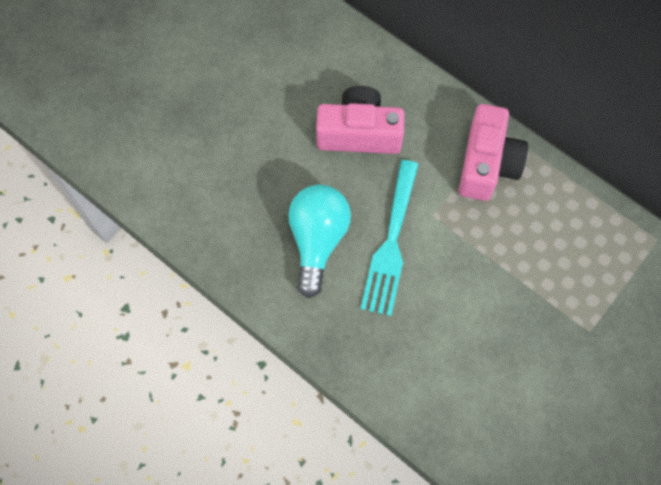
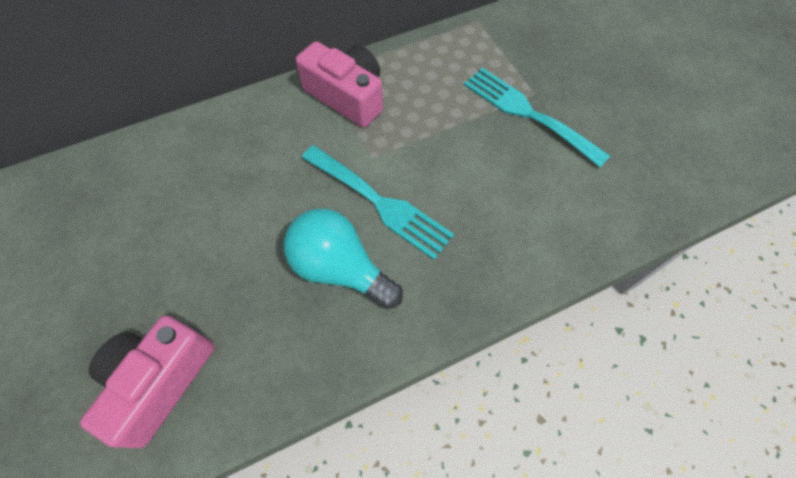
camera: 65 degrees left, 5 degrees down
pink camera [316,86,405,154] -> pink camera moved to [80,316,215,448]
none -> turquoise fork [464,68,610,167]

